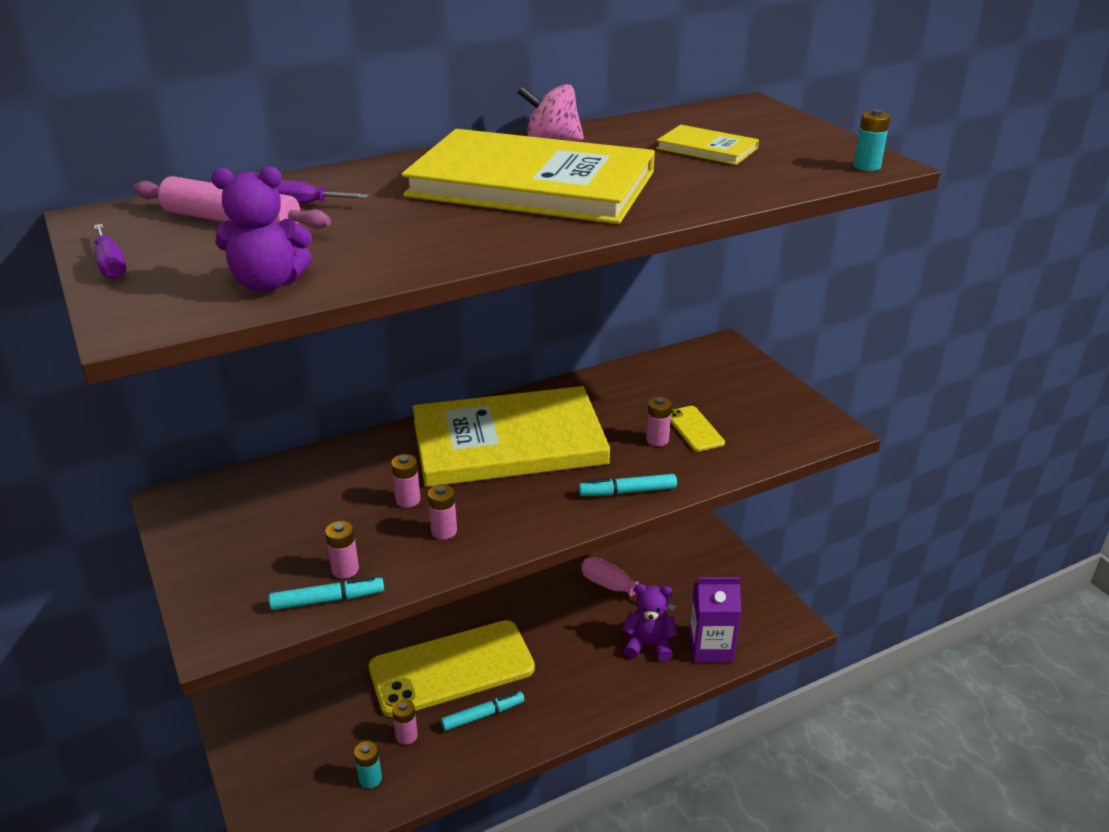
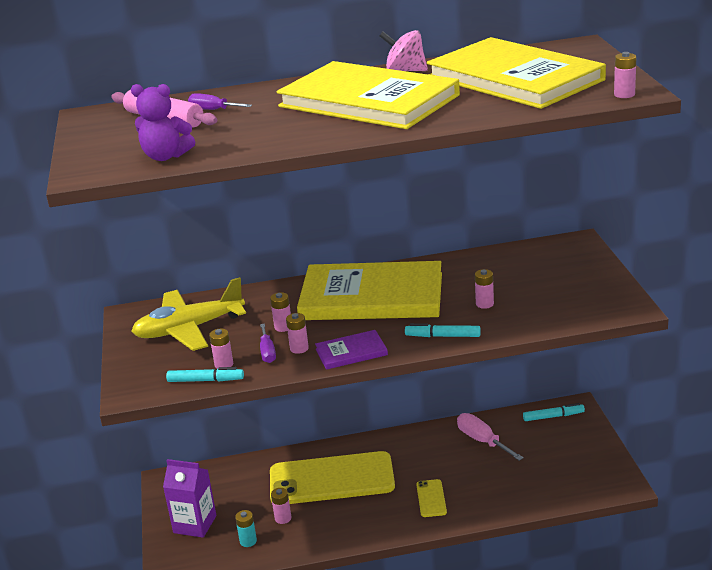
camera: 20 degrees right, 5 degrees down
purple screwdriver [94,224,127,279] -> purple screwdriver moved to [260,324,276,363]
turquoise marker [441,692,524,731] -> turquoise marker moved to [523,403,585,421]
purple teddy bear [622,584,678,662] -> none
yellow book [656,125,759,165] -> yellow book [427,37,606,109], size x2.32
yellow phone [670,406,725,452] -> yellow phone moved to [416,479,447,517]
purple carton [689,577,741,662] -> purple carton moved to [163,459,216,538]
turquoise battery [854,109,890,171] -> pink battery [614,52,636,98]
none -> yellow plane [131,277,246,351]
none -> purple book [315,330,388,370]

